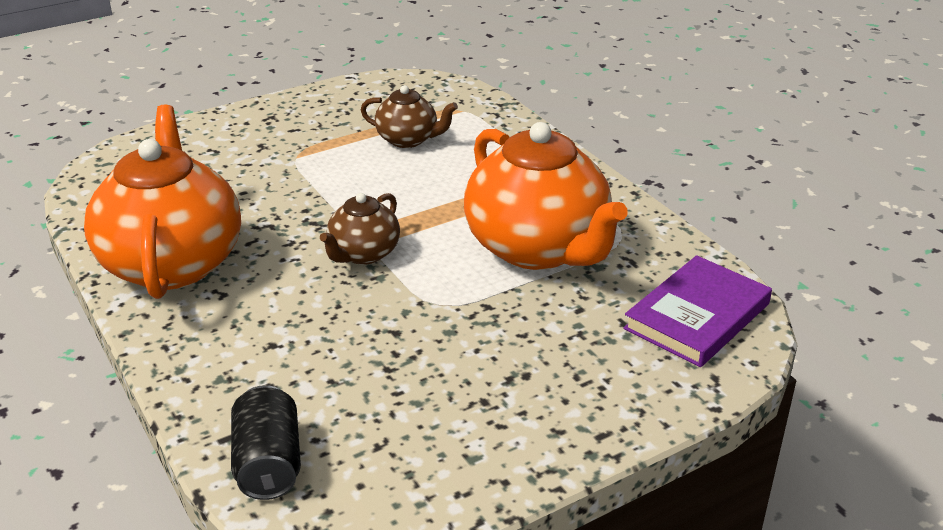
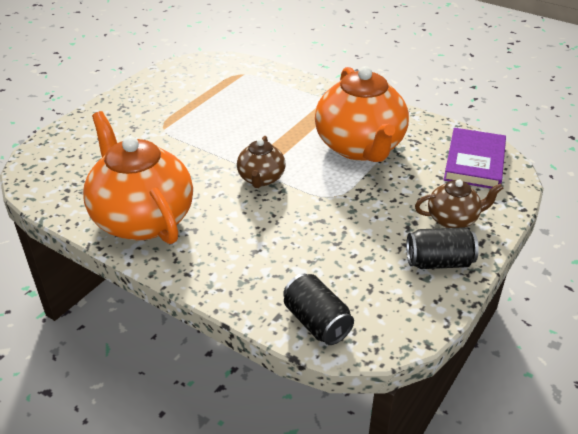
camera: 25 degrees left, 5 degrees up
brown teapot [361,85,458,148] -> brown teapot moved to [415,180,503,228]
orange teapot [464,122,628,270] -> orange teapot turned 45 degrees clockwise [315,66,409,162]
none -> black can [406,227,479,269]

